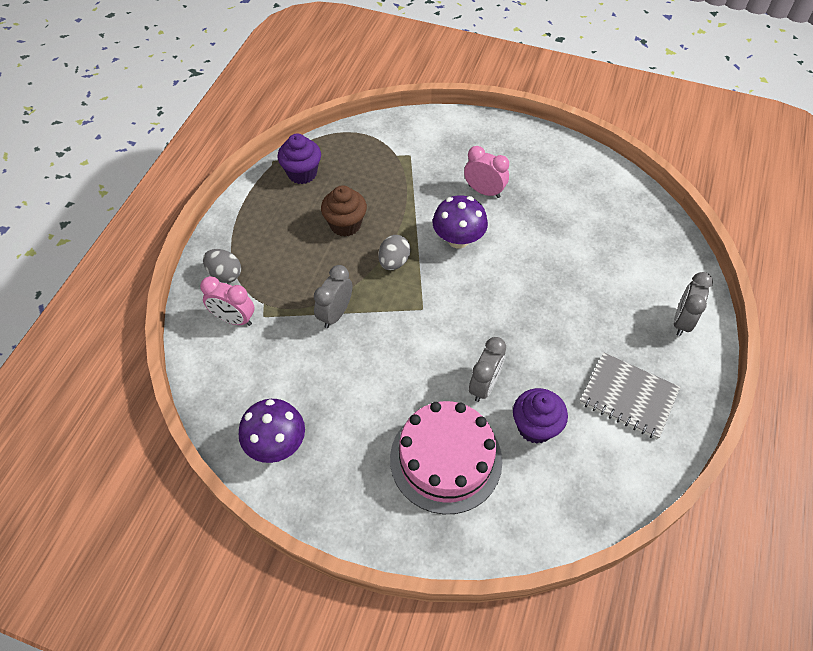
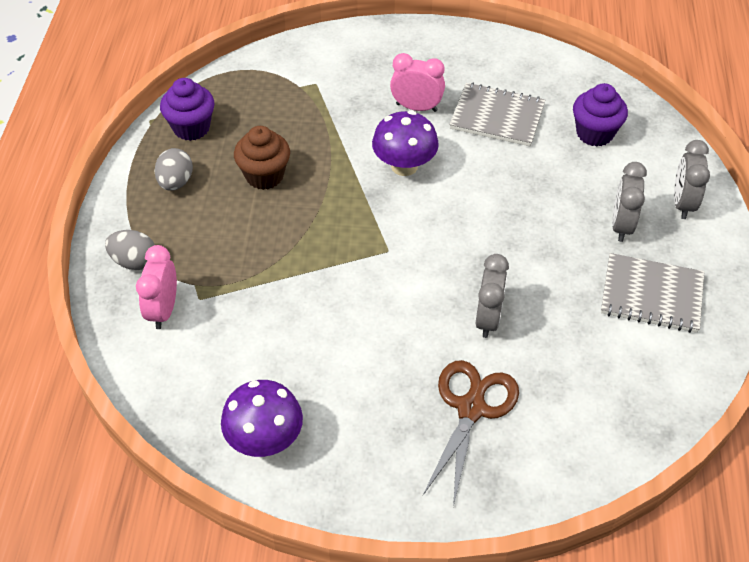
camera: 15 degrees left, 5 degrees down
pink clock [200,276,255,326] -> pink clock turned 90 degrees clockwise [136,245,177,329]
grey clock [314,265,352,328] -> grey clock moved to [612,162,647,242]
grey egg [378,235,411,270] -> grey egg moved to [155,148,193,191]
pink cake [390,401,502,514] -> brown scissors [423,360,519,507]
purple cupcake [513,388,568,444] -> purple cupcake moved to [573,83,628,147]
none -> grey notebook [449,83,545,146]

